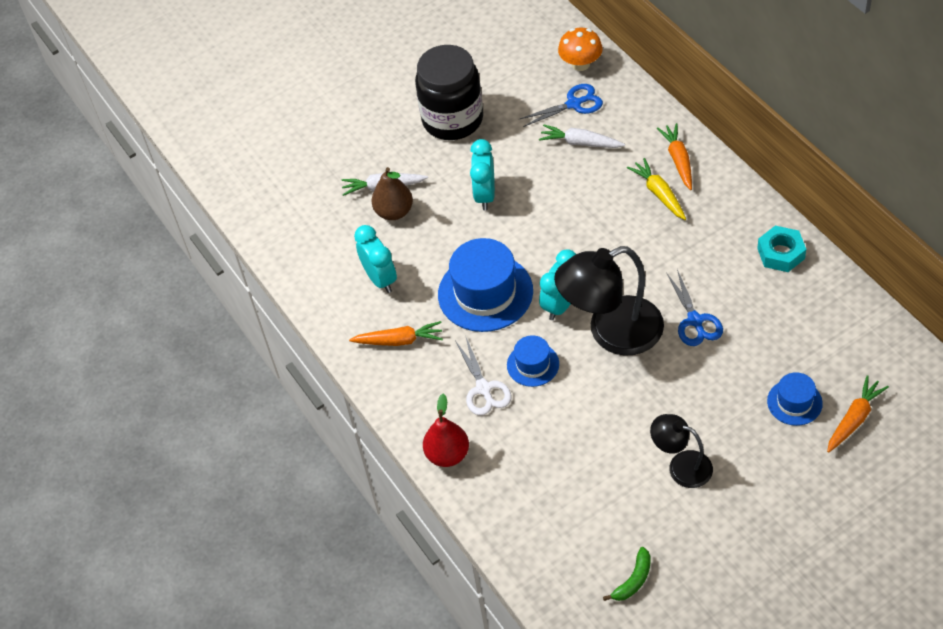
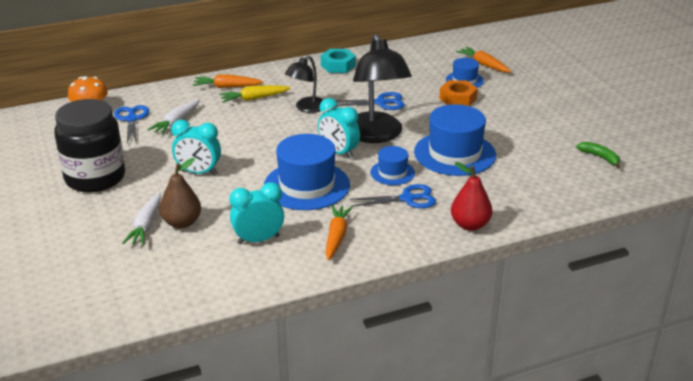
camera: 85 degrees left, 20 degrees down
white scissors [455,335,512,415] -> blue scissors [349,184,436,208]
black lamp [650,414,713,488] -> black lamp moved to [285,56,323,113]
none -> blue hat [414,104,496,176]
none -> orange nut [440,80,478,106]

